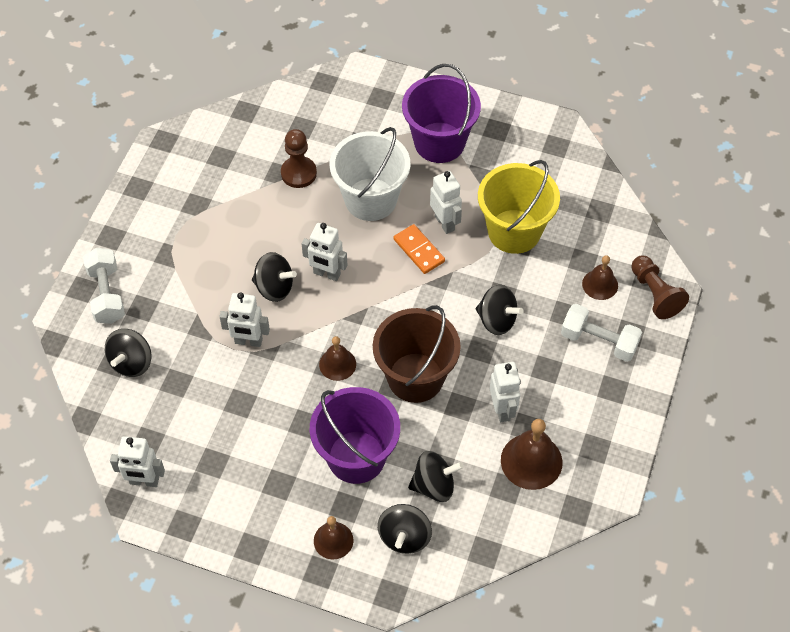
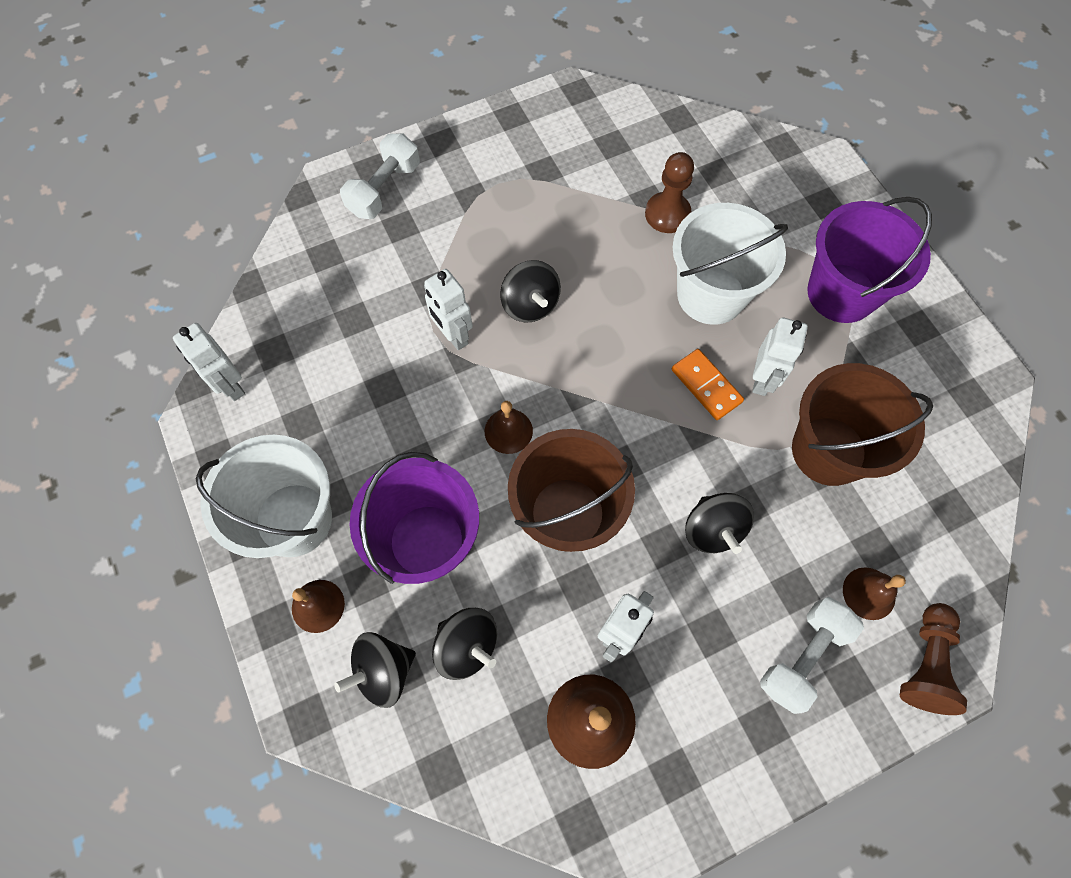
camera: 45 degrees right, 10 degrees up
black spinning top [105,329,152,377] -> none
white robot [301,223,347,281] -> none
orange domino [394,224,445,274] -> orange domino turned 45 degrees counterclockwise [672,349,744,420]
yellow bucket [478,160,560,254] -> brown bucket [792,363,933,486]
white dumbbell [561,304,642,362] -> white dumbbell turned 60 degrees clockwise [760,597,864,714]
none -> white bucket [196,435,332,558]

